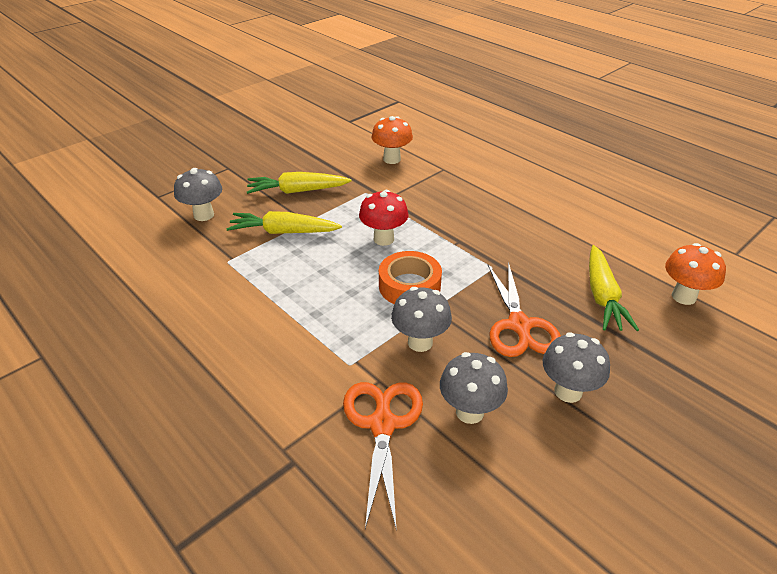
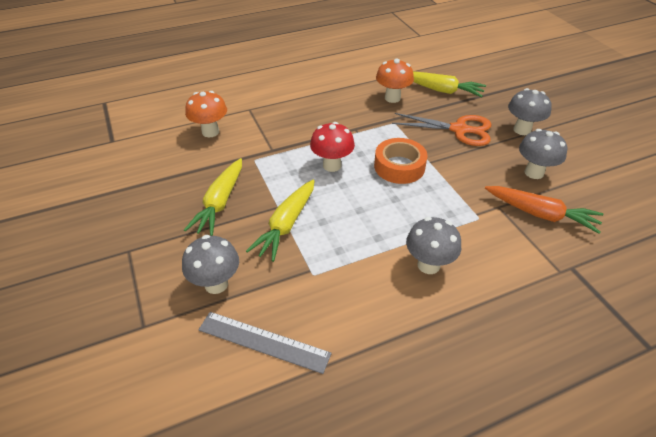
camera: 70 degrees left, 5 degrees up
orange scissors [343,382,423,531] -> orange carrot [485,186,603,234]
grey mushroom [391,287,452,352] -> grey mushroom moved to [406,217,461,274]
orange mushroom [665,243,726,305] -> orange mushroom moved to [376,58,414,103]
none -> grey ruler [199,312,332,374]

